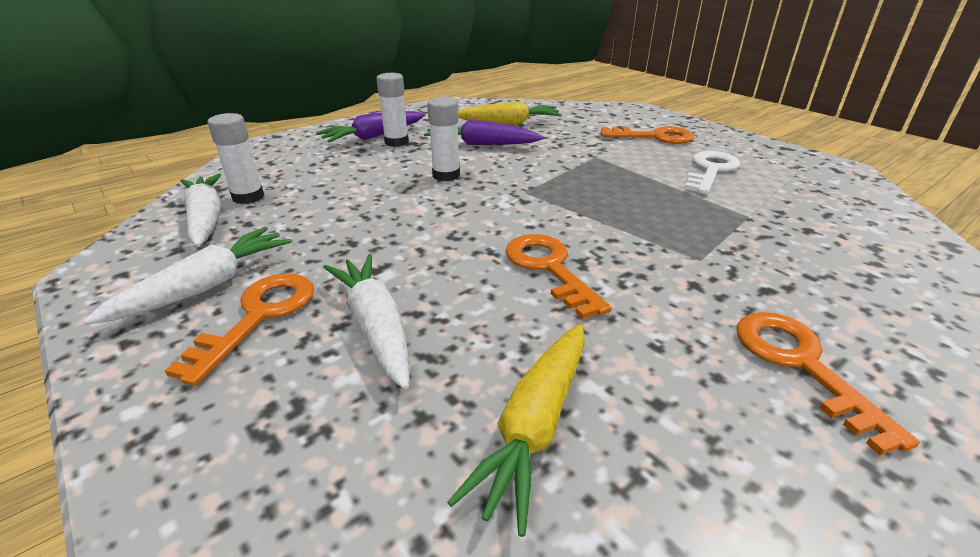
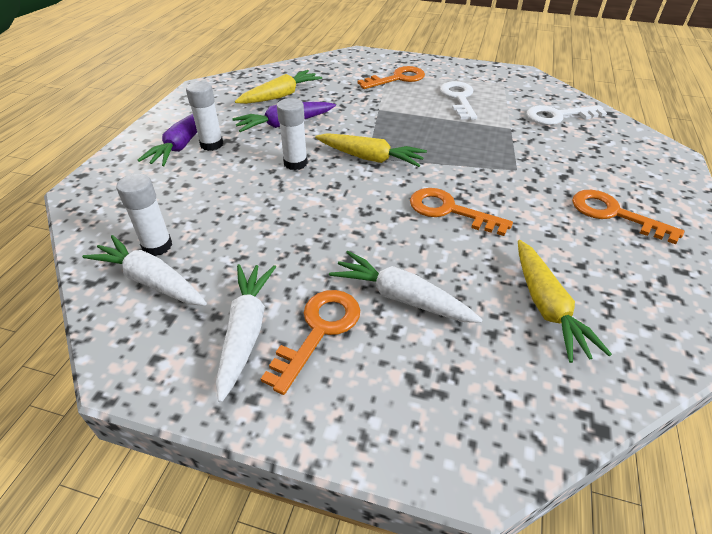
camera: 35 degrees left, 10 degrees up
orange key [165,273,314,386] -> orange key turned 45 degrees clockwise [261,290,360,395]
none -> yellow carrot [315,133,427,167]
none -> white key [527,105,607,125]

